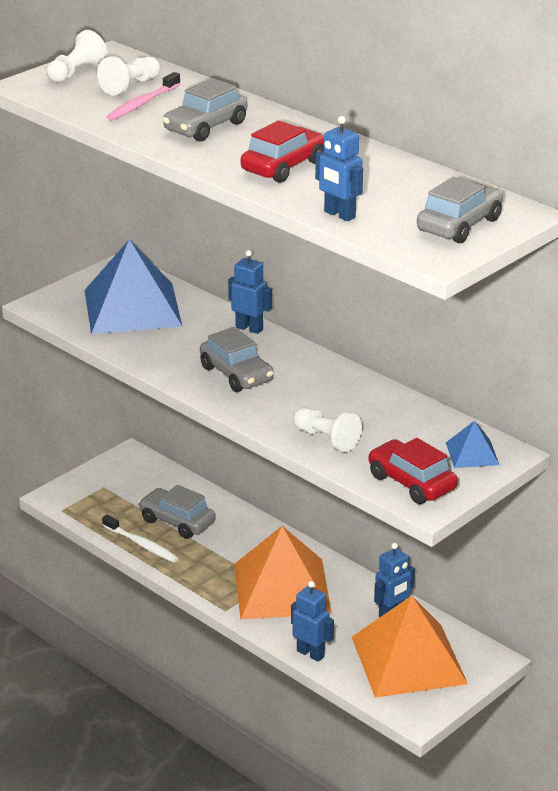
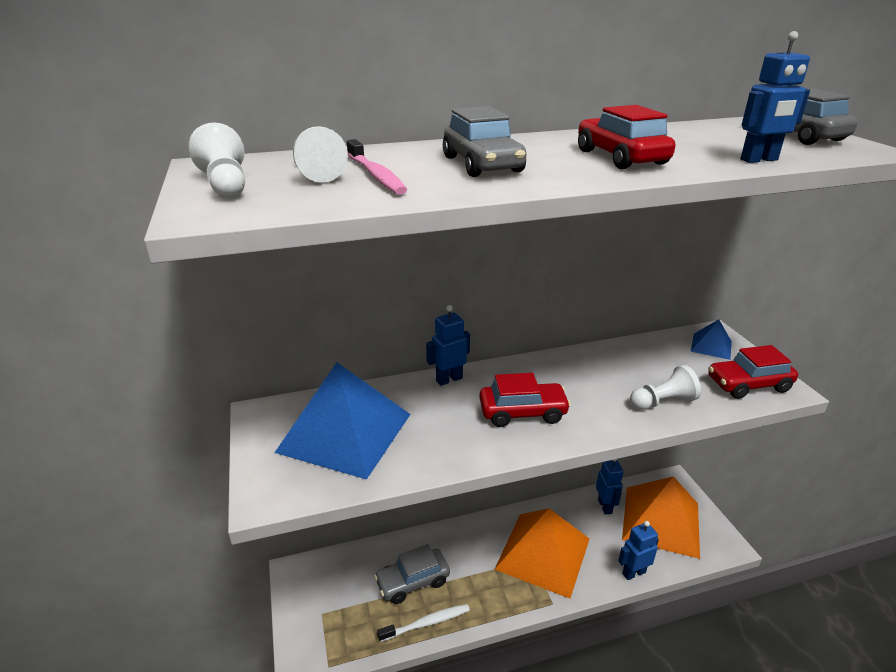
camera: 60 degrees left, 0 degrees up
grey car [200,327,274,392] -> red car [479,373,571,427]

